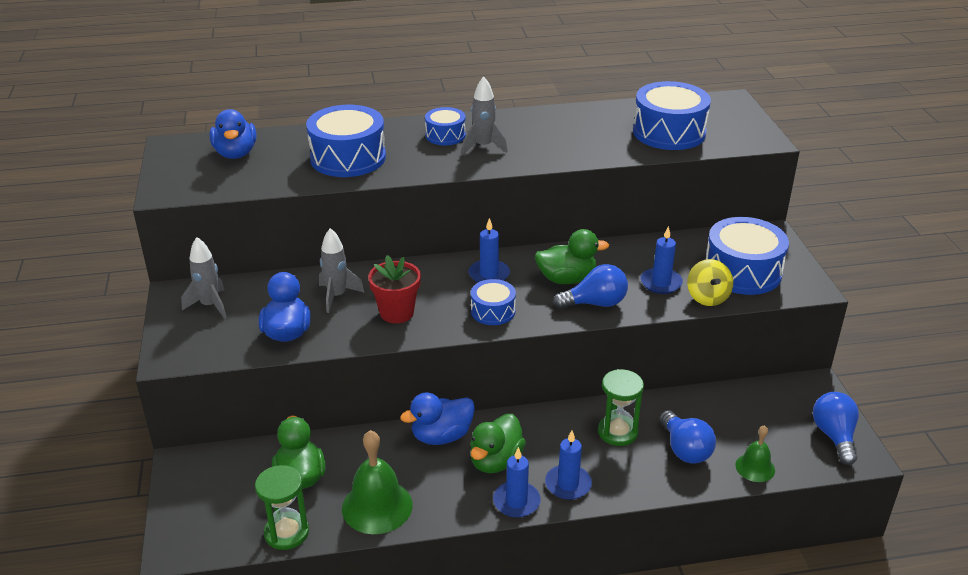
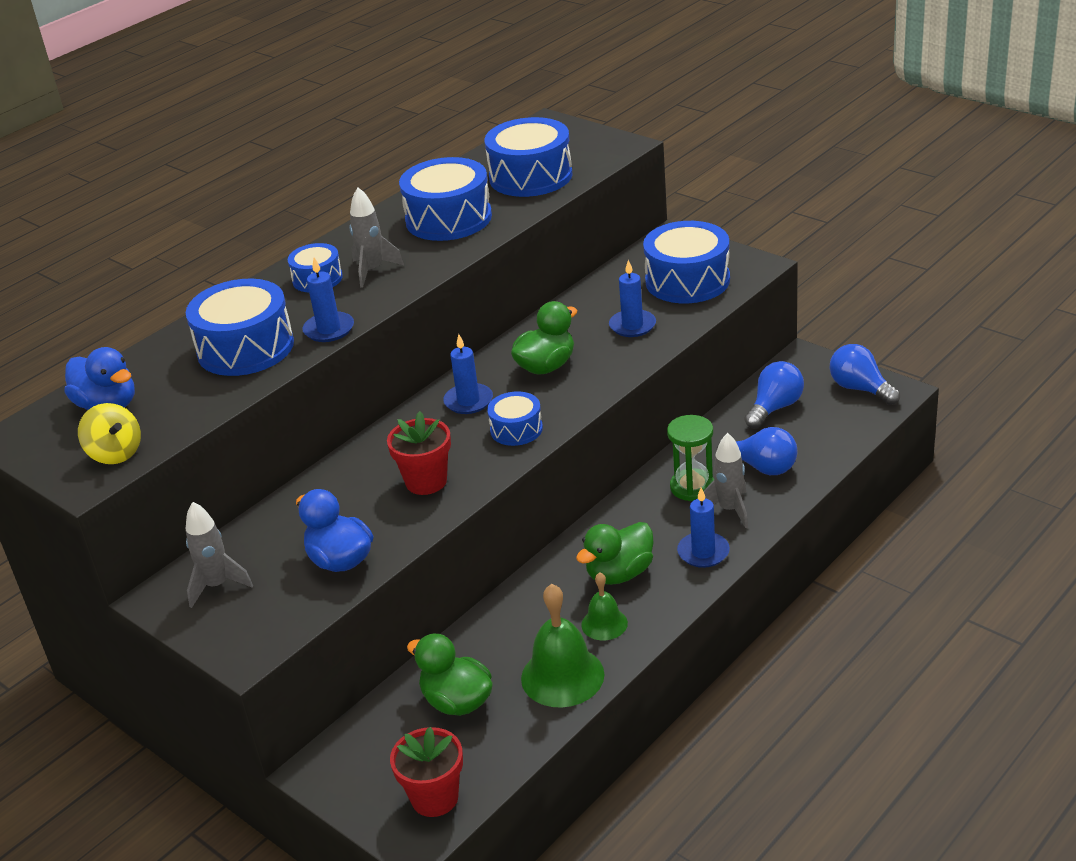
camera: 35 degrees left, 0 degrees up
green hourglass [255,465,309,550] -> none
grey rocket [319,228,365,313] -> grey rocket moved to [704,433,748,528]
blue duck [400,393,475,445] -> none
green duck [470,414,526,473] -> green duck turned 60 degrees clockwise [576,522,654,585]
blue candle [493,447,541,518] -> blue candle moved to [302,257,354,342]
blue light bulb [553,264,628,309] -> blue light bulb moved to [744,361,804,428]
yellow spinning top [687,259,733,306] -> yellow spinning top moved to [78,403,141,464]
green bell [735,425,775,482] -> green bell moved to [581,572,628,640]
none -> red flower pot [390,727,463,817]
none -> blue drum [399,157,492,241]

